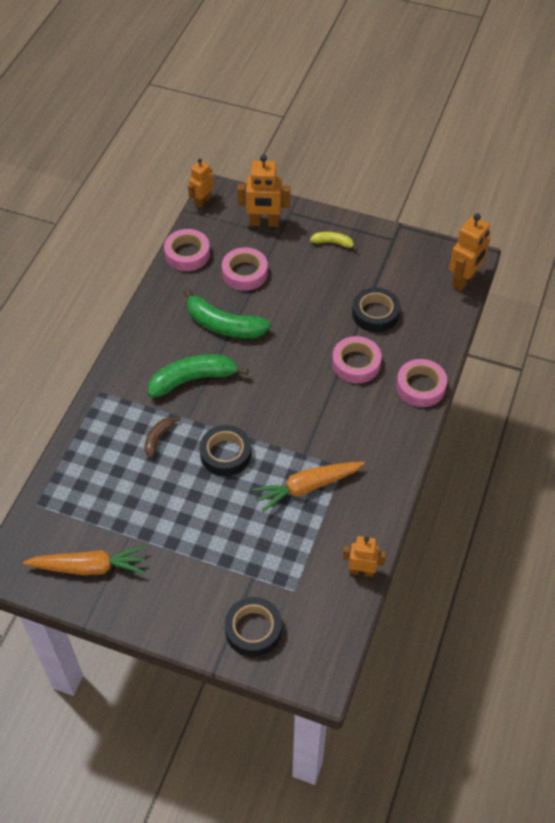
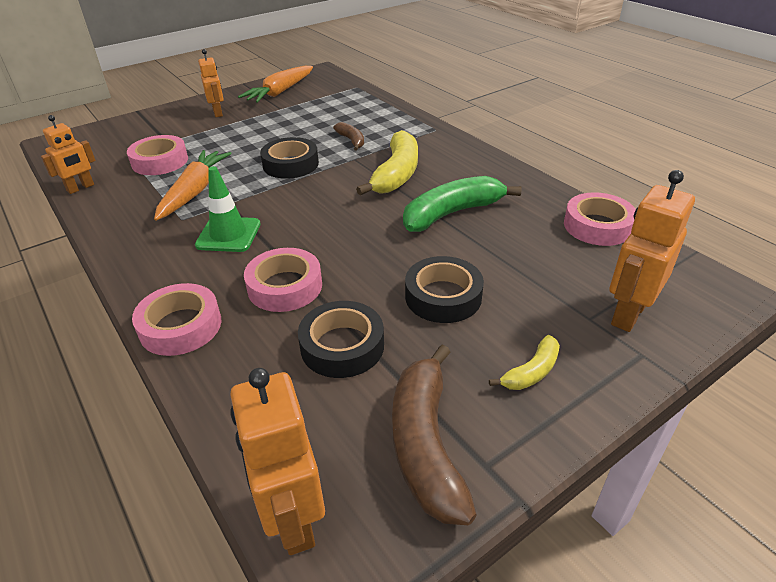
camera: 125 degrees right, 15 degrees down
green banana [148,354,249,398] -> yellow banana [356,130,418,196]
orange robot [188,158,214,208] -> orange robot moved to [198,49,224,117]
pink tape [222,248,268,291] -> pink tape moved to [127,135,188,175]
black tape [225,597,282,657] -> black tape moved to [405,256,484,323]
none -> green traffic cone [195,166,261,252]
none -> brown banana [392,345,477,525]

